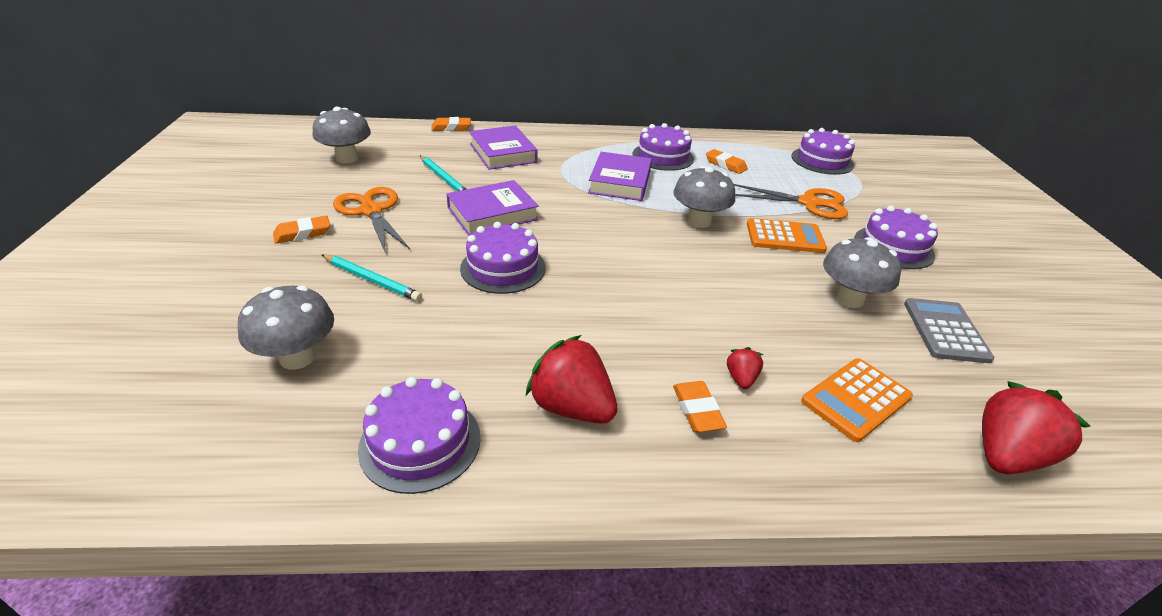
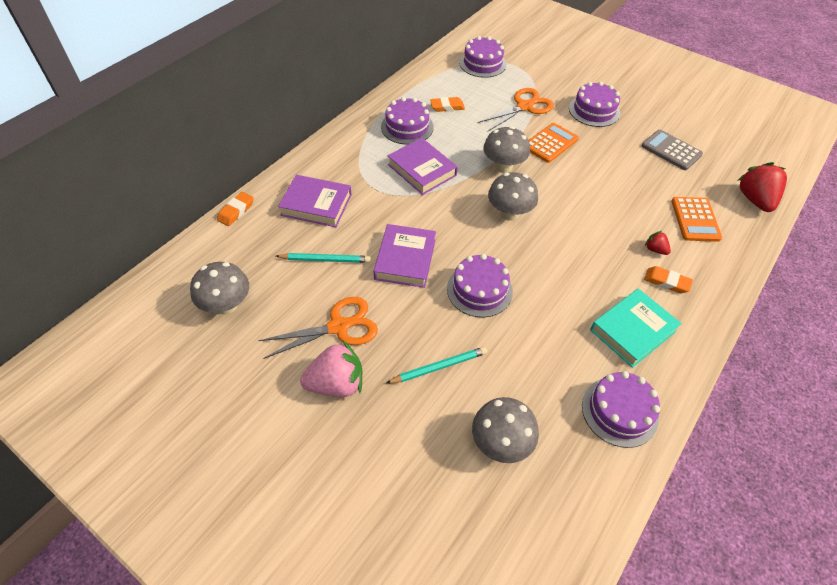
camera: 50 degrees left, 15 degrees up
orange eraser [273,216,330,244] -> pink strawberry [300,341,362,397]
orange scissors [333,187,410,254] -> orange scissors turned 150 degrees clockwise [258,297,378,359]
red strawberry [526,335,618,423] -> turquoise book [590,289,682,368]
grey mushroom [823,237,901,308] -> grey mushroom moved to [488,172,538,221]

